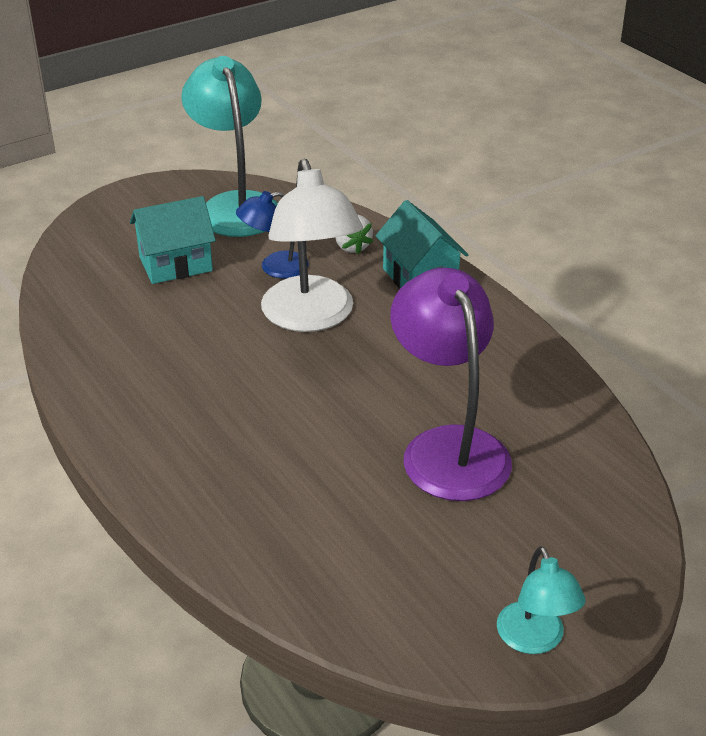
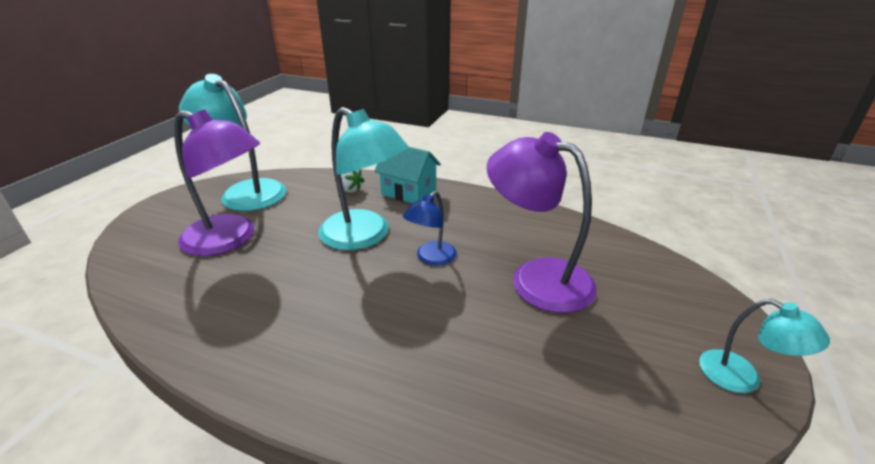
camera: 35 degrees left, 5 degrees down
turquoise house [130,196,216,284] -> purple lamp [174,109,260,256]
blue lamp [236,191,309,278] -> blue lamp moved to [403,191,457,266]
white lamp [261,159,363,332] -> turquoise lamp [318,107,409,250]

